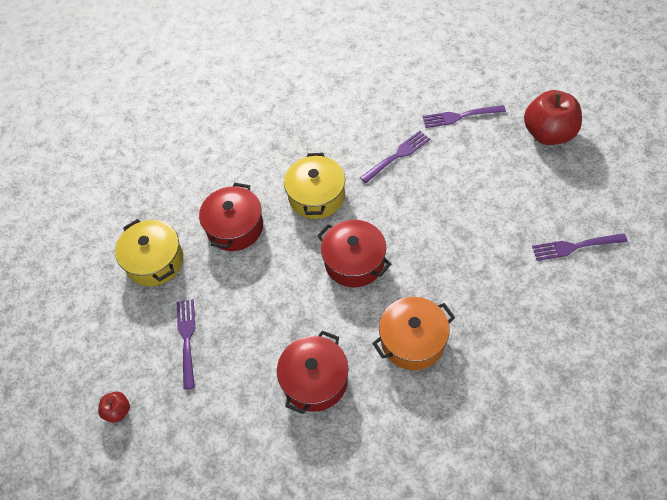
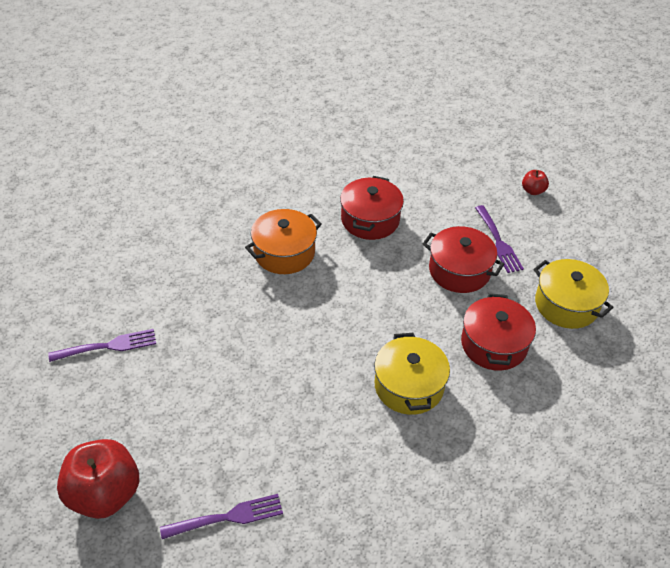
camera: 165 degrees right, 10 degrees down
red pot [317,220,391,287] -> red pot moved to [423,226,504,293]
purple fork [360,131,431,183] -> none

